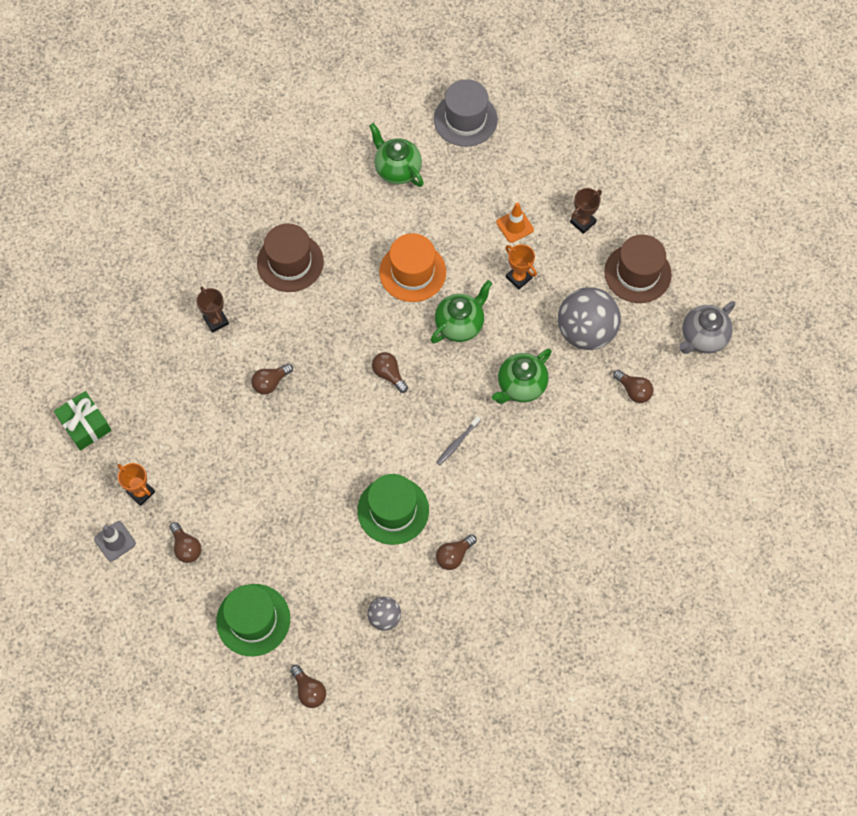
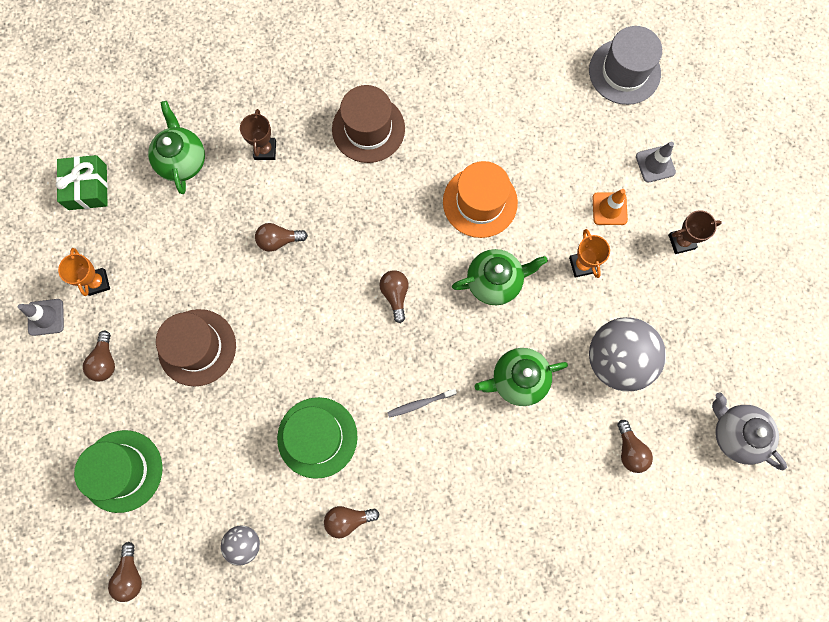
camera: 30 degrees right, 10 degrees up
green teapot [369,123,424,187] -> green teapot moved to [148,101,205,194]
brown hat [604,234,672,303] -> brown hat moved to [156,309,236,386]
grey teapot [679,301,735,354] -> grey teapot turned 60 degrees clockwise [712,392,787,470]
none -> grey traffic cone [636,142,676,183]

